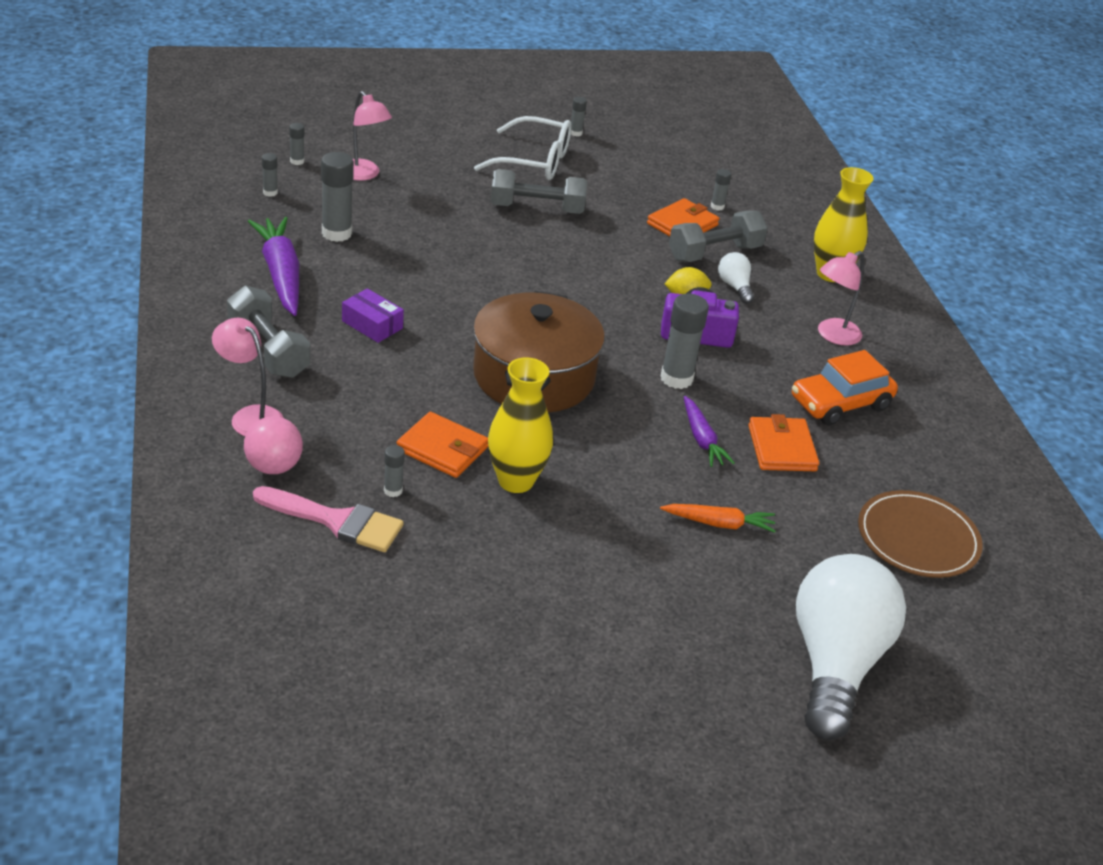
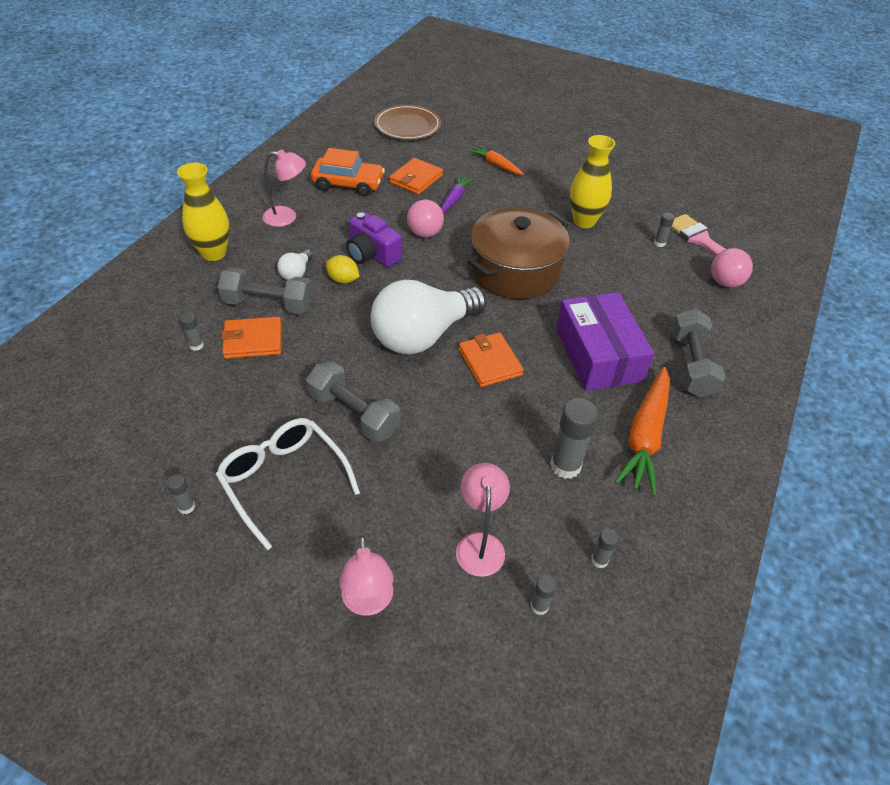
camera: 140 degrees left, 10 degrees up
pink lamp [212,318,284,436] -> pink lamp moved to [339,536,394,616]
purple carrot [248,217,299,316] -> orange carrot [615,367,670,496]
purple box [342,288,404,343] -> purple box [556,292,654,391], size x2.05
orange wallet [397,412,488,478] -> orange wallet moved to [459,332,524,387]
grey glue stick [661,294,709,389] -> pink ball [407,199,444,238]
white light bulb [796,554,906,740] -> white light bulb moved to [371,280,486,355]

